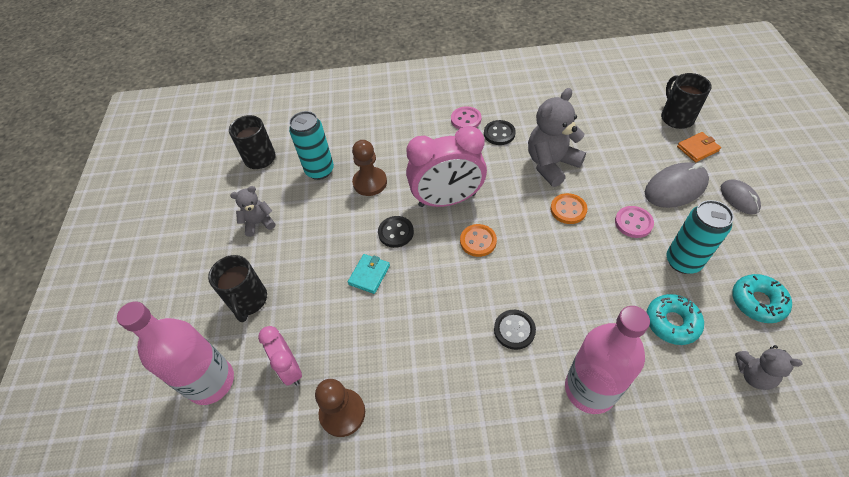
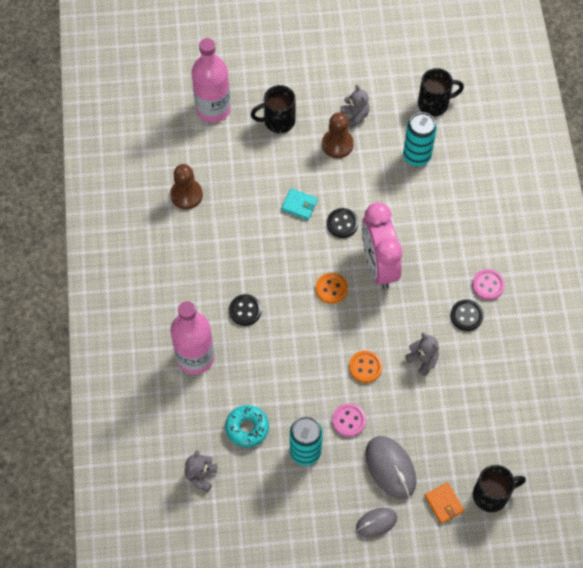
camera: 85 degrees right, 10 degrees up
pink clock [258,326,302,386] -> none
brown pawn [352,140,387,196] -> brown pawn moved to [322,113,354,158]
grey teddy bear [528,88,586,187] -> grey teddy bear [405,333,439,376], size x0.56
turquoise donut [732,274,792,323] -> none

